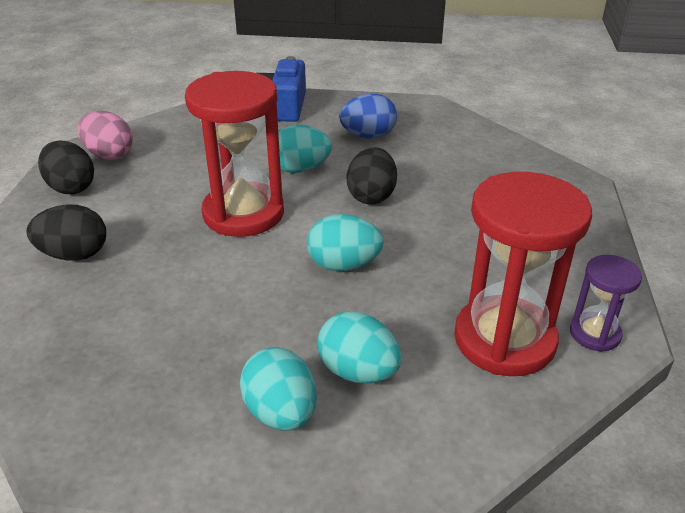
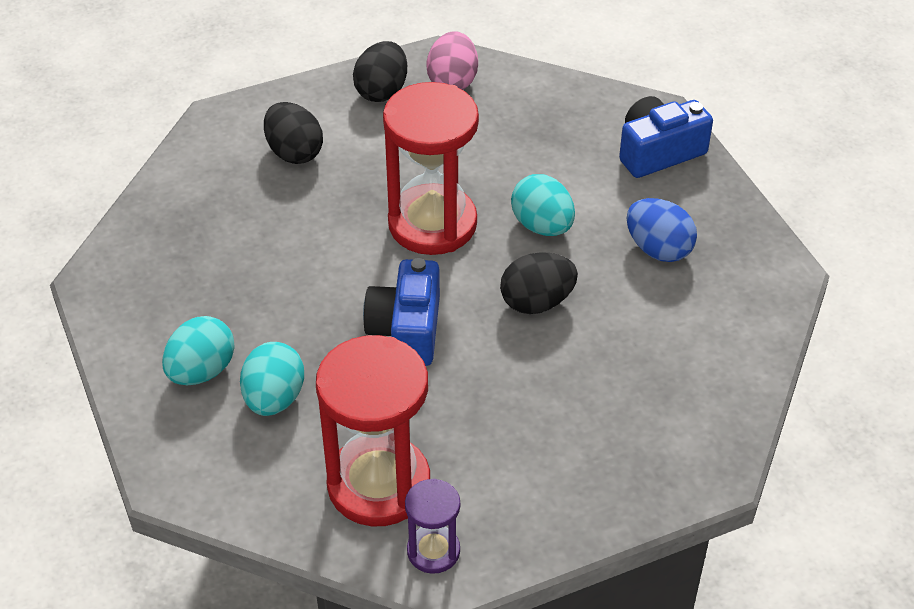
camera: 60 degrees right, 10 degrees up
turquoise egg [307,214,384,271] -> blue camera [363,258,440,366]

